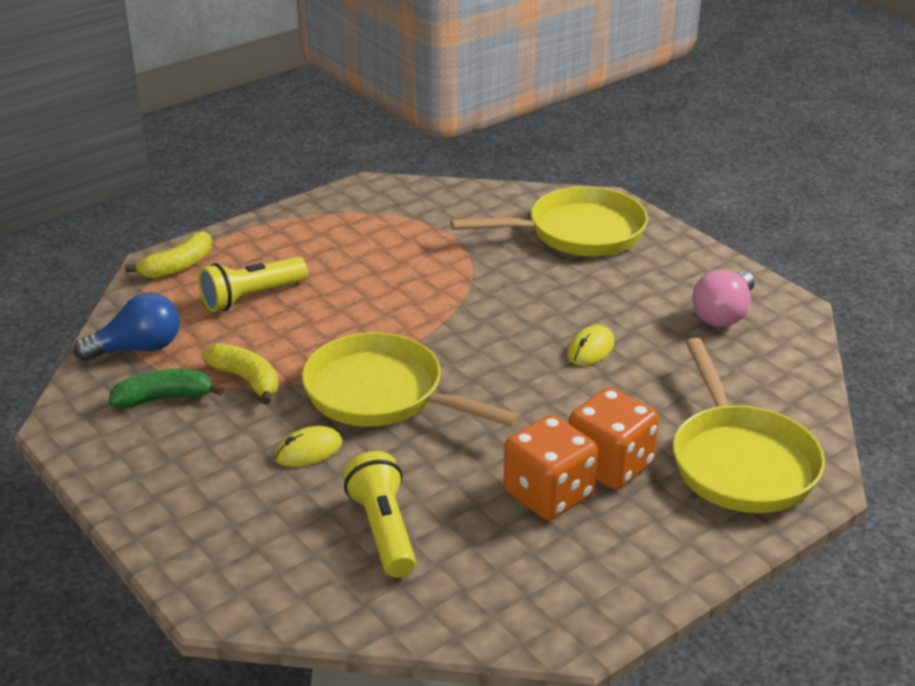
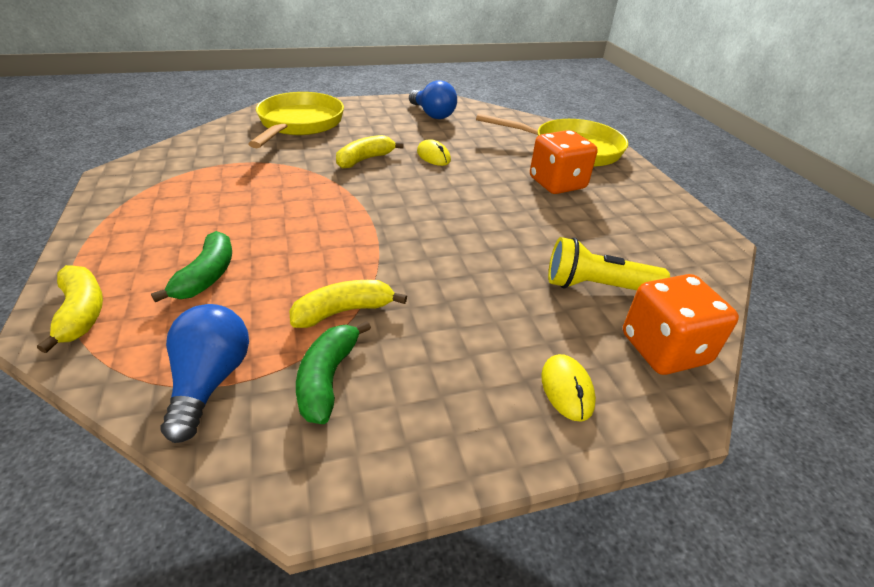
camera: 70 degrees left, 5 degrees up
yellow flashlight [198,257,308,312] -> green banana [151,231,232,303]
yellow mouse [275,426,342,467] -> yellow mouse moved to [541,354,596,422]
yellow pan [302,332,521,427] -> none
orange dice [504,415,598,520] -> orange dice moved to [623,274,739,375]
pink light bulb [692,270,755,327] -> blue light bulb [409,80,457,119]
none -> yellow banana [336,135,404,169]

